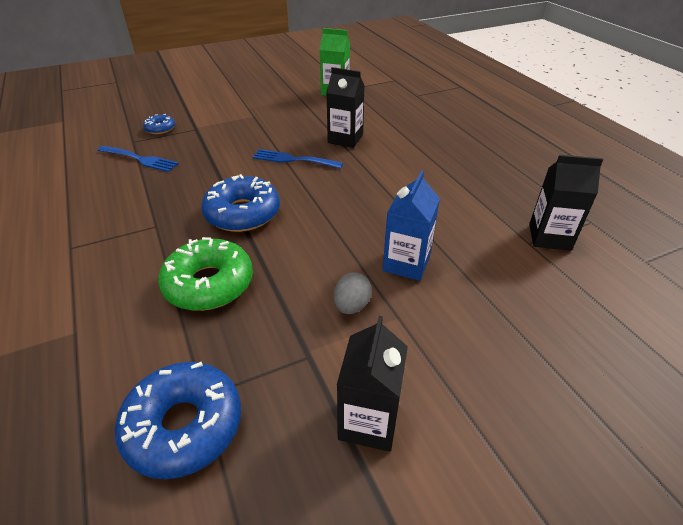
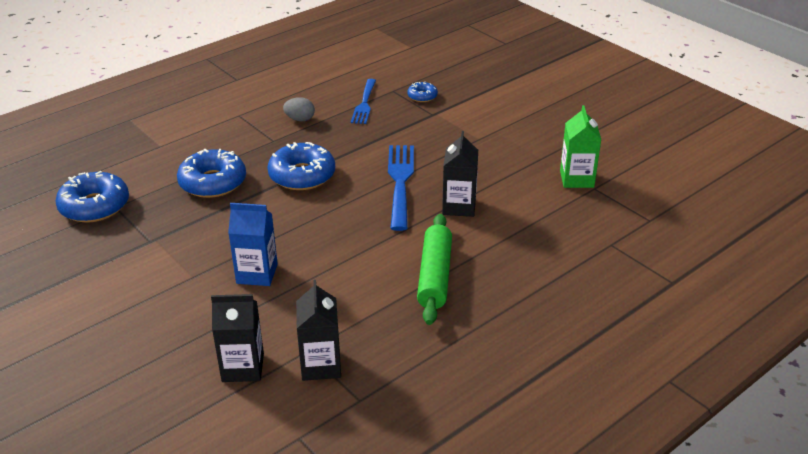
camera: 75 degrees right, 5 degrees down
green donut [158,237,253,311] -> blue donut [177,149,246,198]
blue fork [253,149,343,169] -> blue fork [388,145,414,231], size x1.52
grey egg [334,272,372,314] -> grey egg moved to [283,97,315,121]
black carton [337,316,408,452] -> black carton moved to [211,294,264,382]
none -> green rolling pin [417,214,452,325]

